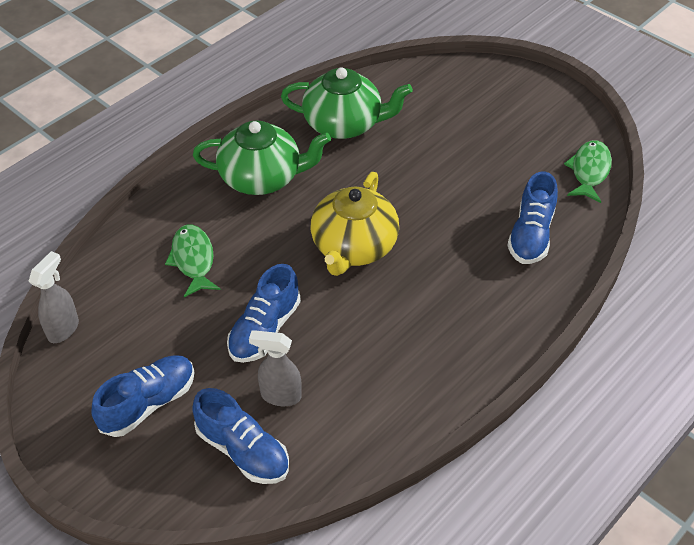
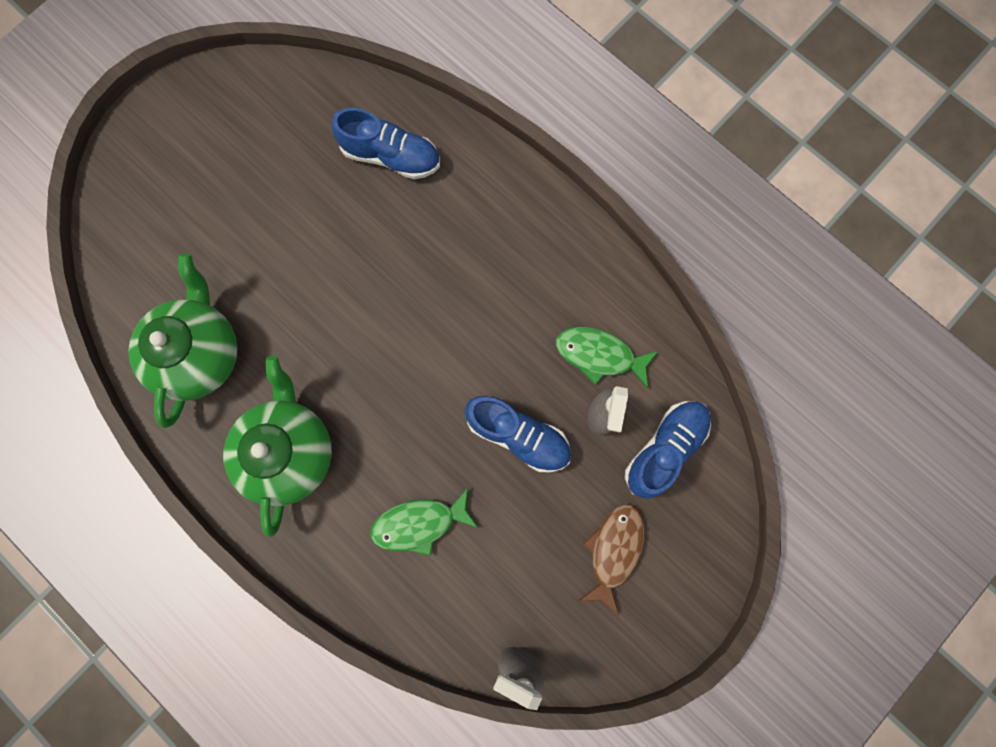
camera: 90 degrees left, 30 degrees up
blue shoe [92,355,195,437] -> brown fish [578,504,645,615]
yellow teapot [311,172,399,276] -> none
green fish [564,140,612,203] -> green fish moved to [556,327,658,388]

